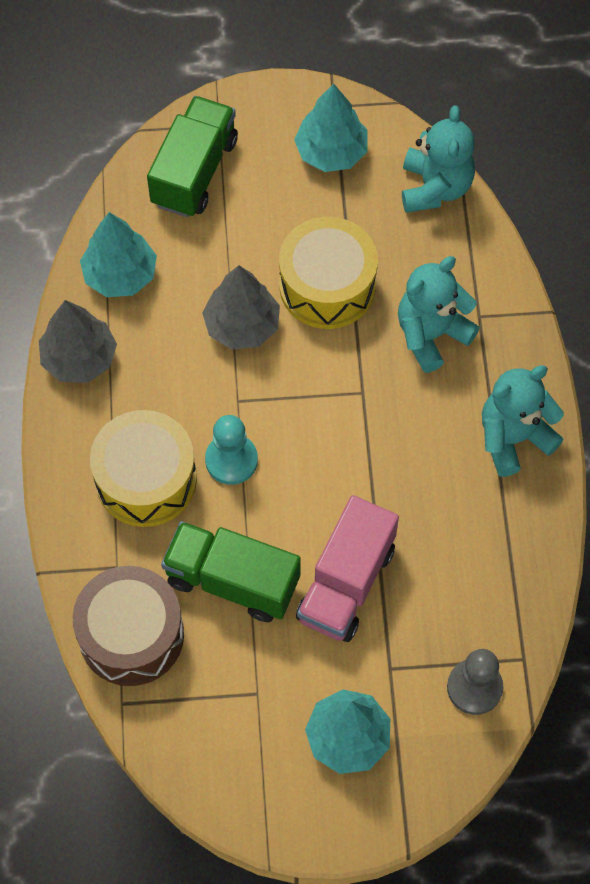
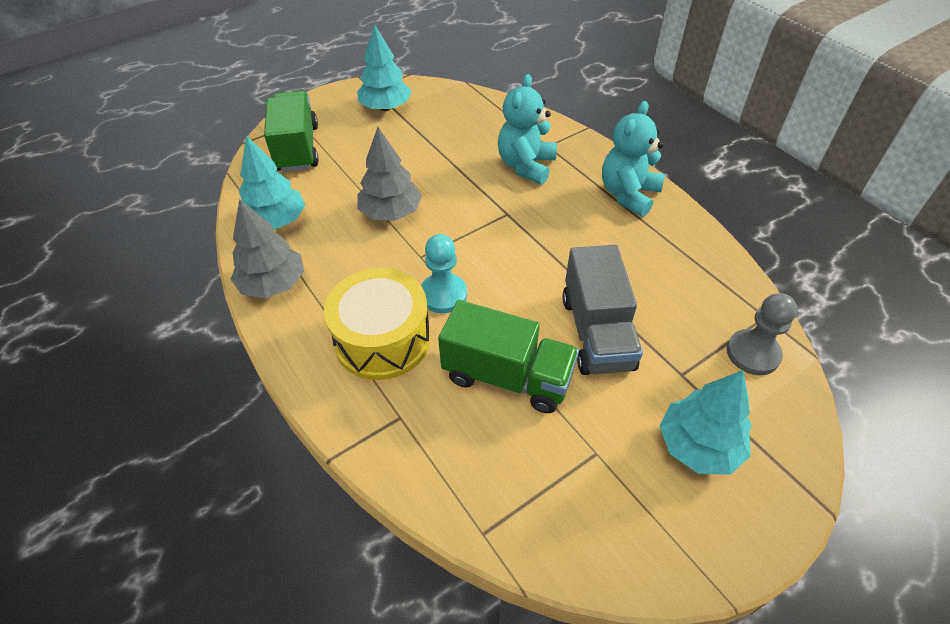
camera: 30 degrees left, 15 degrees down
brown drum [73,566,184,686] -> none
green truck [161,521,301,622] -> green truck turned 150 degrees counterclockwise [438,300,579,413]
yellow drum [279,217,378,329] -> none
pink truck [296,495,399,642] -> grey truck [562,245,643,375]
turquoise teddy bear [402,105,475,213] -> none

